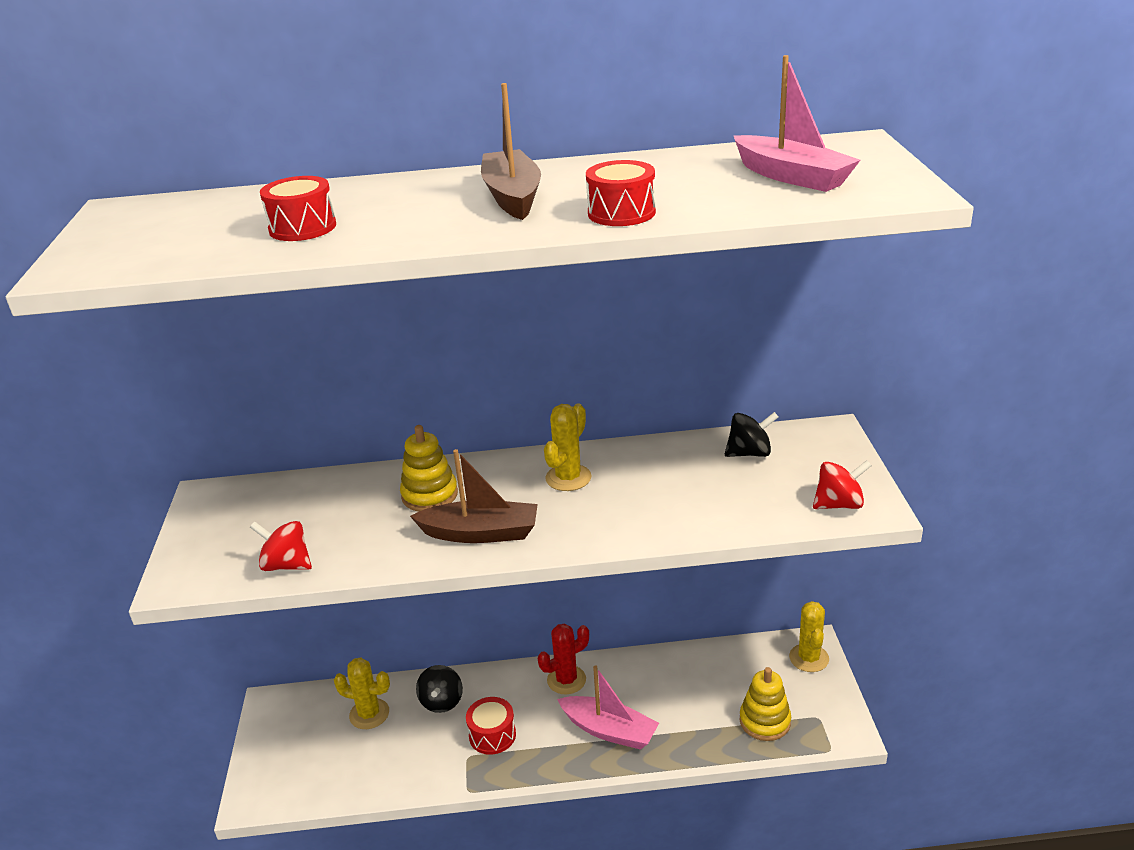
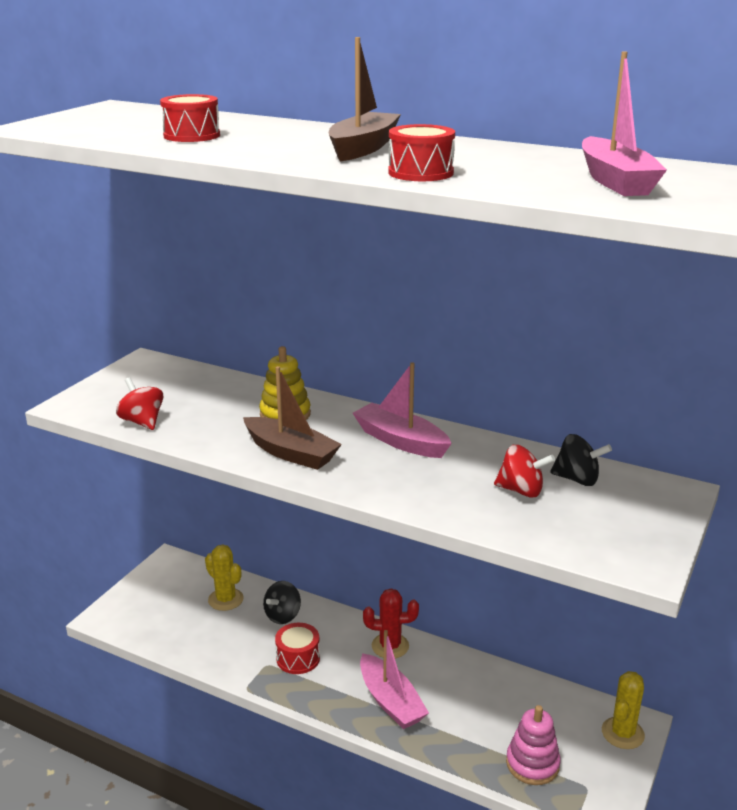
camera: 30 degrees right, 5 degrees down
yellow cactus [544,403,592,491] -> pink boat [353,362,452,458]
yellow stacking toy [740,667,791,741] -> pink stacking toy [506,705,561,785]
red spinning top [813,460,872,509] -> red spinning top moved to [494,445,555,498]

